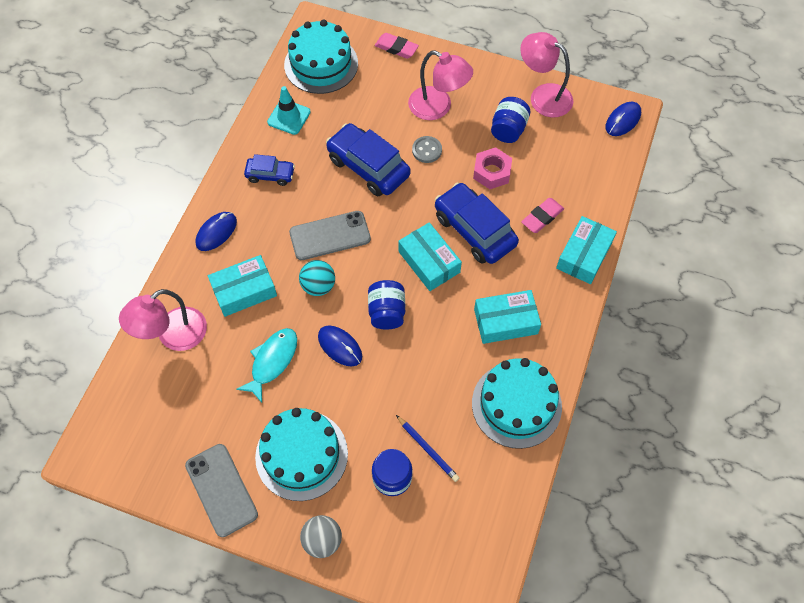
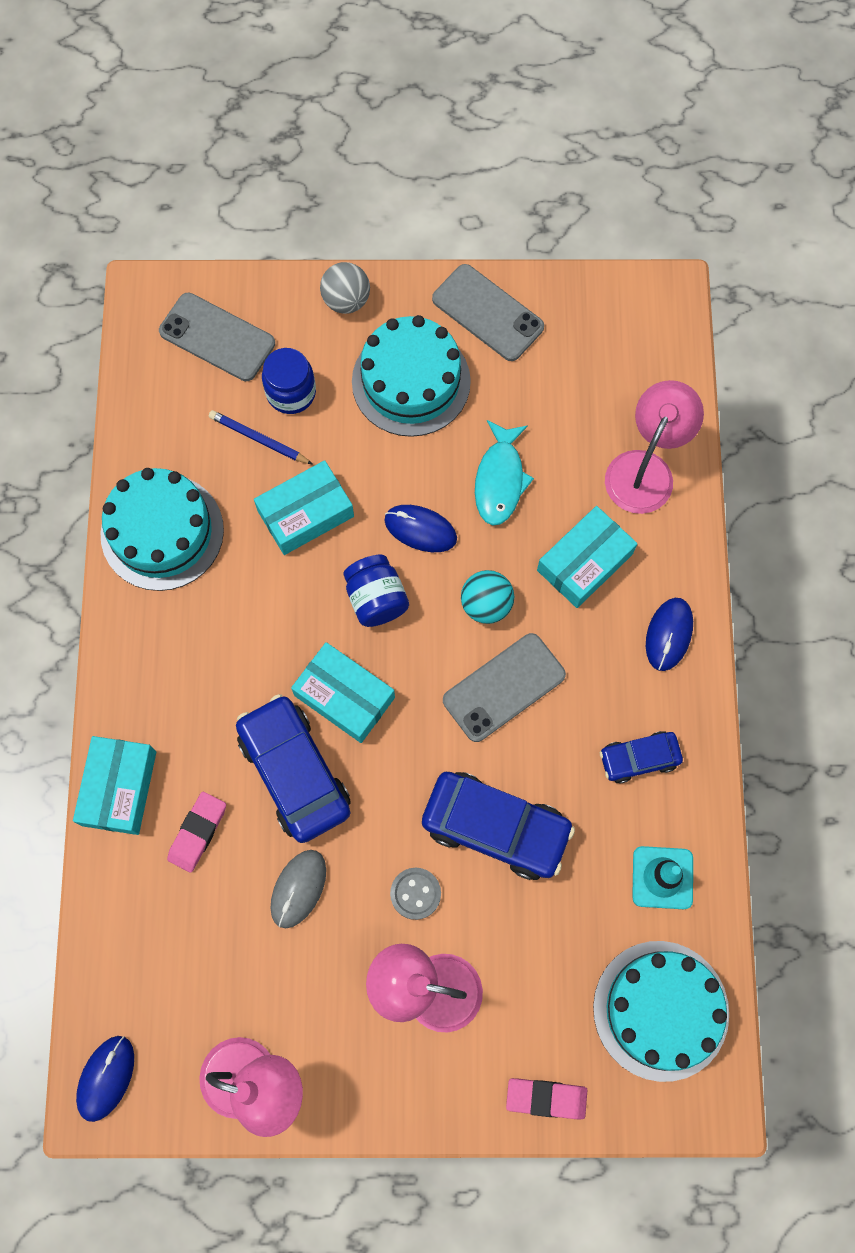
camera: 160 degrees right, 10 degrees up
blue car [435,182,519,264] -> blue car turned 150 degrees counterclockwise [236,694,351,843]
pink nut [473,147,512,189] -> grey mouse [270,850,326,928]
turquoise box [474,290,541,344] -> turquoise box moved to [254,460,354,555]
blue jar [491,97,530,143] -> none
none -> grey phone [159,293,275,381]

